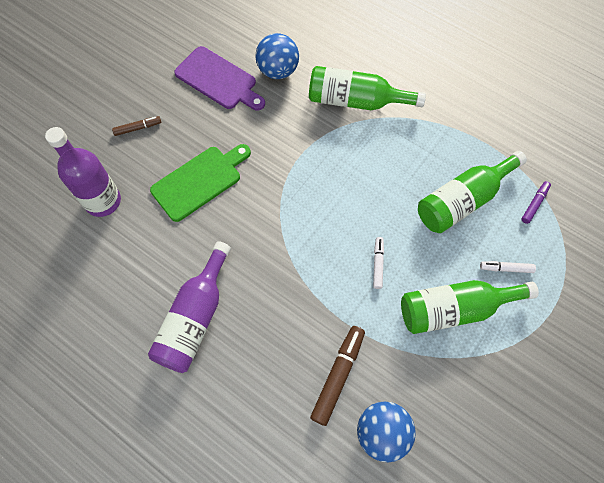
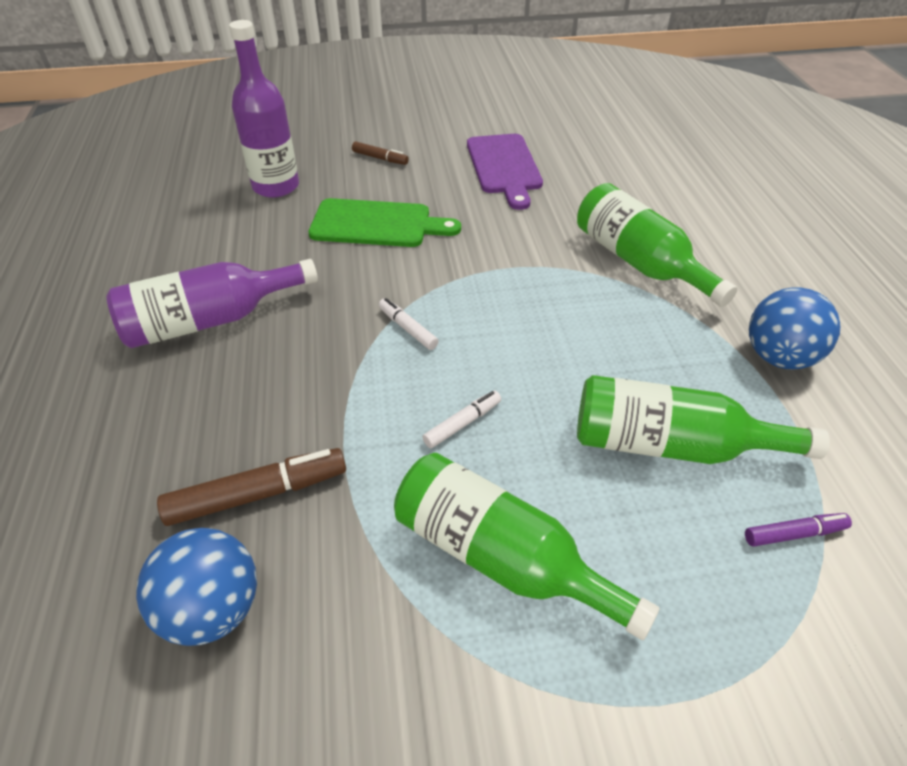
camera: 45 degrees right, 20 degrees down
blue ball [256,33,299,79] -> blue ball moved to [749,287,840,370]
white marker [480,261,536,273] -> white marker moved to [379,298,439,350]

